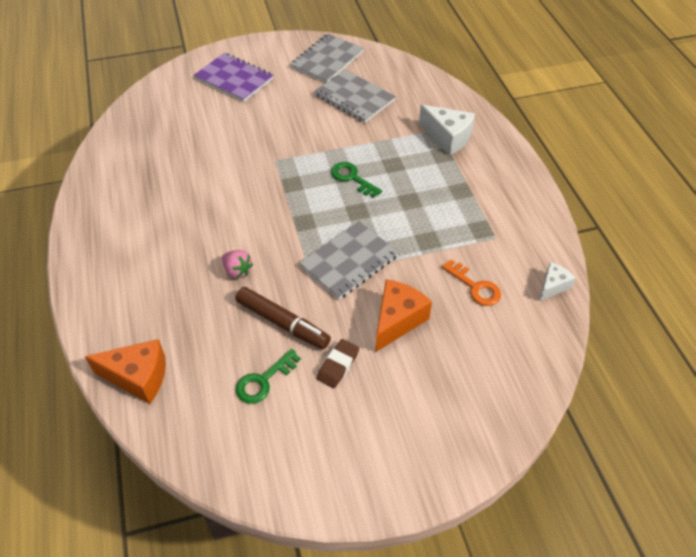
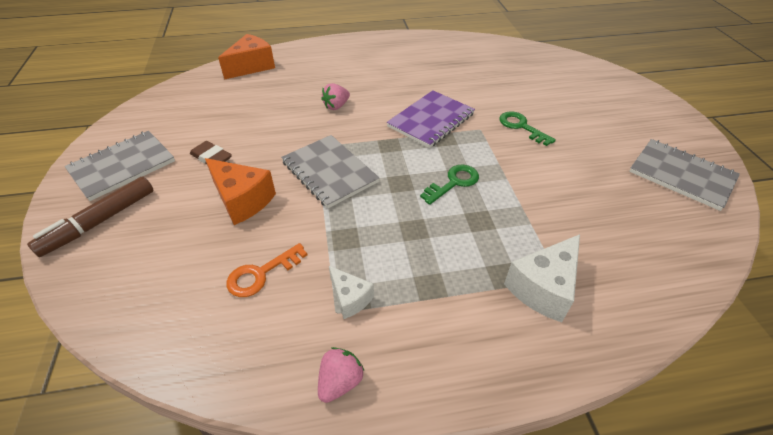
camera: 95 degrees right, 5 degrees down
orange cheese [85,339,166,404] -> orange cheese turned 150 degrees counterclockwise [218,34,275,80]
purple notebook [194,53,274,102] -> purple notebook moved to [387,90,475,148]
brown marker [236,287,331,349] -> brown marker moved to [27,176,153,257]
green key [236,349,301,404] -> green key moved to [499,111,556,146]
grey notebook [314,69,396,123] -> grey notebook moved to [65,131,175,201]
white cheese [539,262,576,301] -> white cheese moved to [329,266,374,319]
none -> pink strawberry [318,347,364,403]

